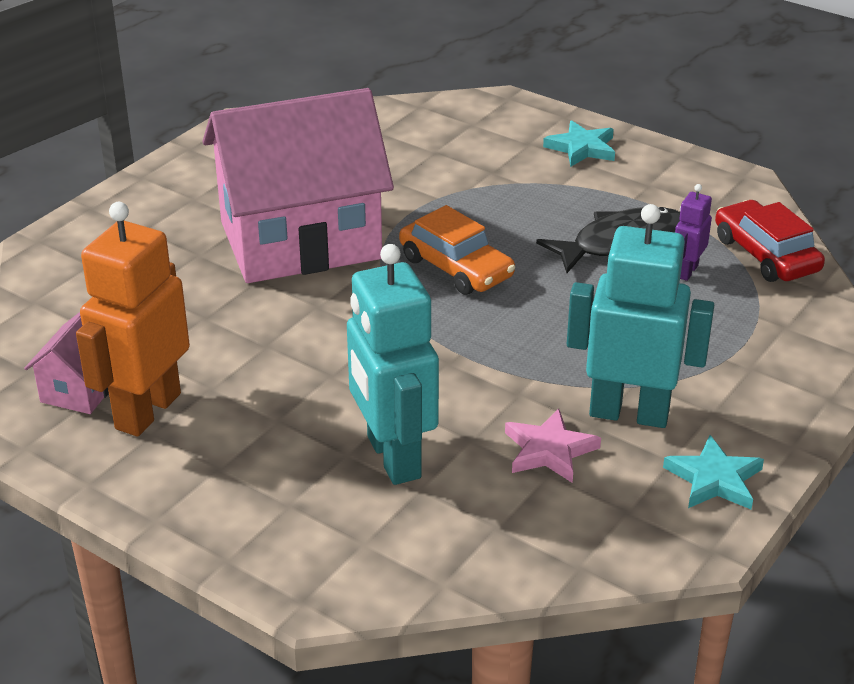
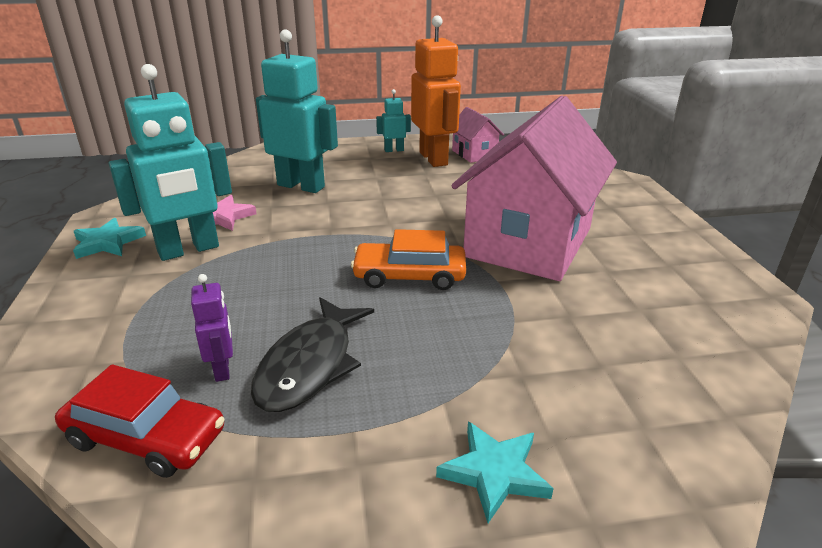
camera: 135 degrees right, 5 degrees down
none -> turquoise robot [376,89,411,152]

